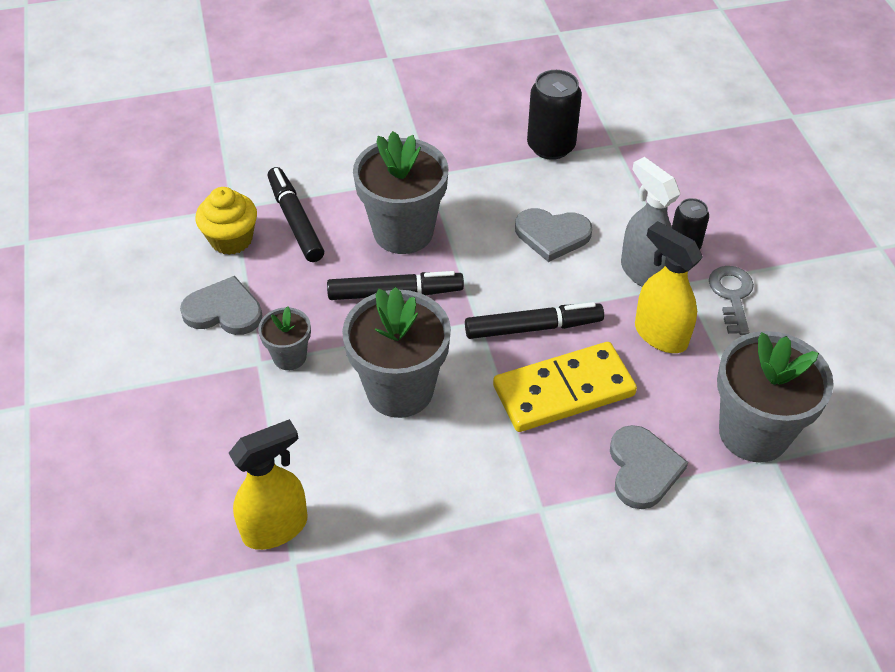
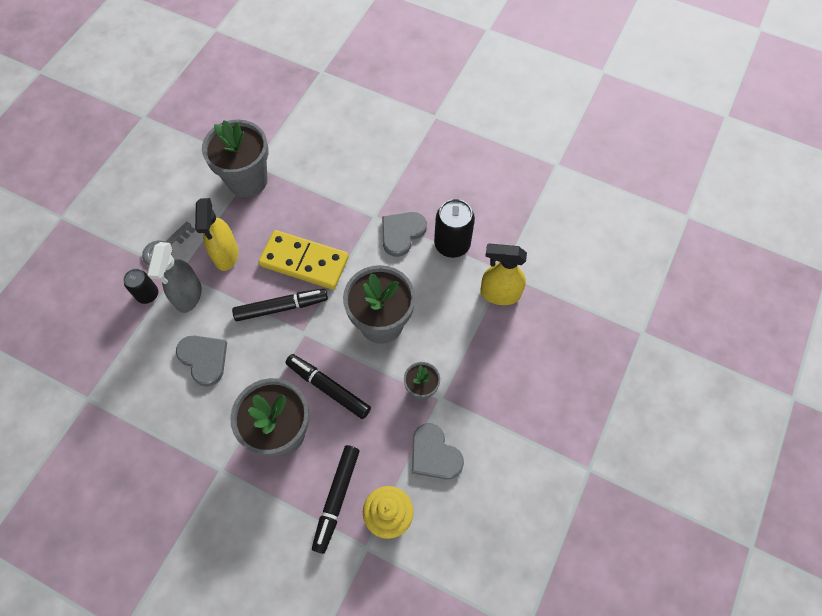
camera: 140 degrees left, 15 degrees up
black marker [465,302,604,339] -> black marker turned 135 degrees clockwise [232,289,328,321]
black can [527,70,582,160] -> black can moved to [434,199,475,258]
grey heart [610,425,688,509] -> grey heart moved to [382,212,427,257]

